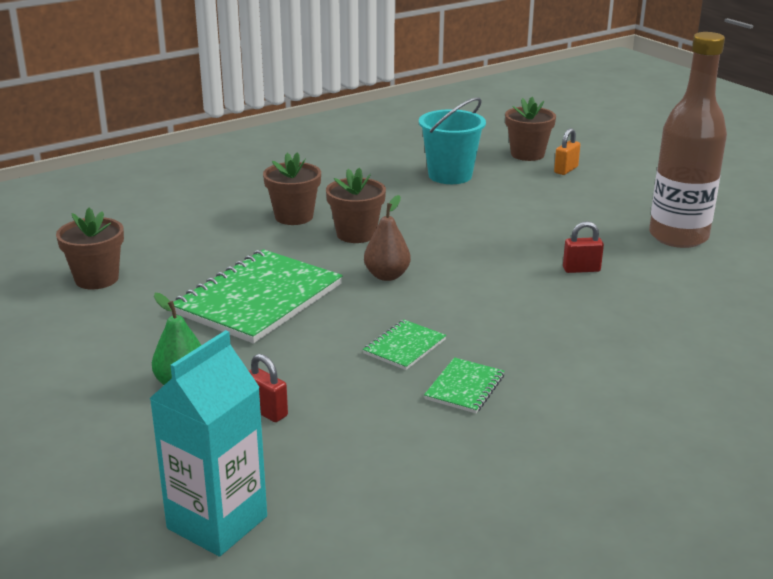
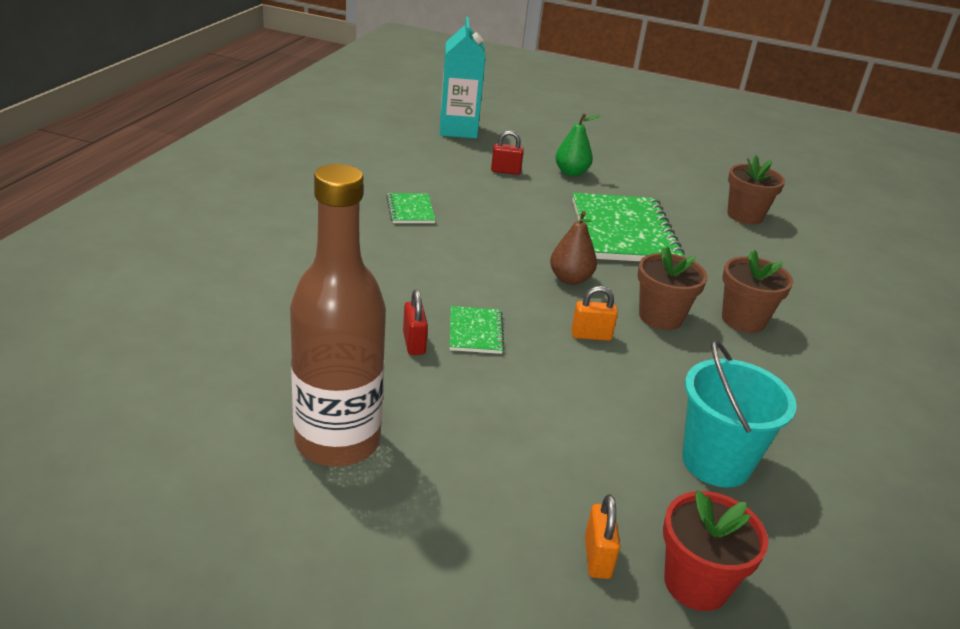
camera: 140 degrees right, 5 degrees up
green notebook [363,320,446,370] -> green notebook moved to [450,306,505,354]
brown flower pot [505,97,556,161] -> red flower pot [663,490,768,611]
red padlock [563,221,604,273] -> red padlock turned 60 degrees counterclockwise [403,290,428,355]
none -> orange padlock [571,286,618,341]

